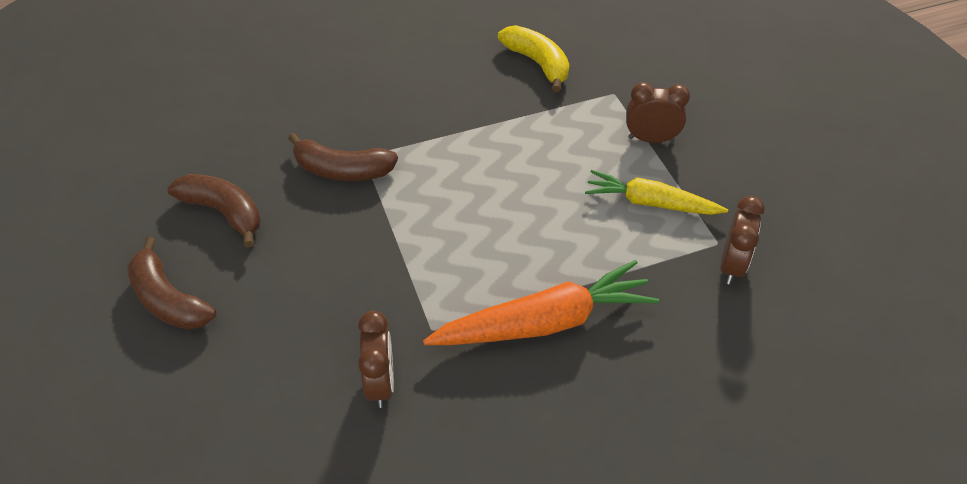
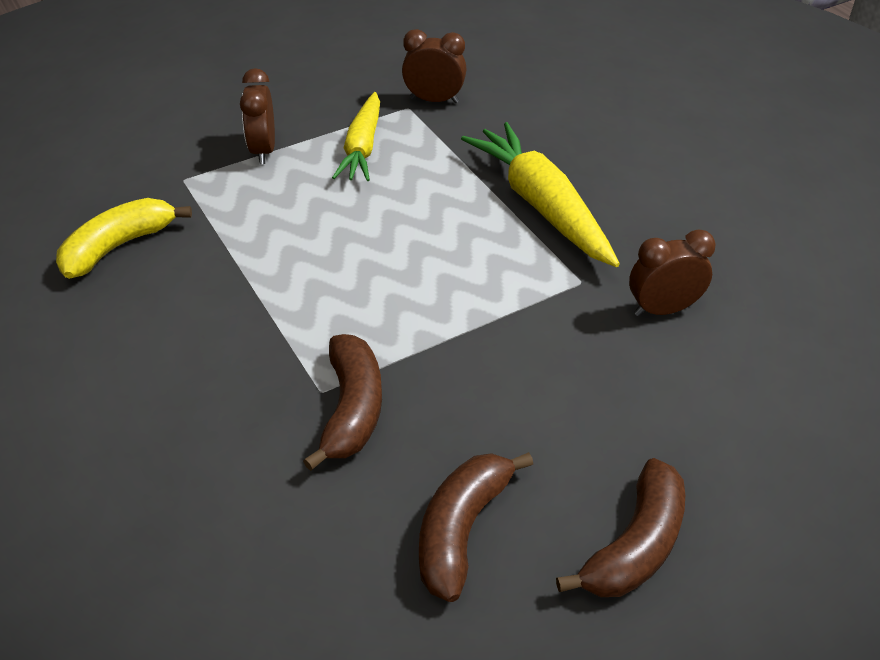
camera: 100 degrees left, 5 degrees down
orange carrot [423,260,659,345] -> yellow carrot [461,122,620,267]

